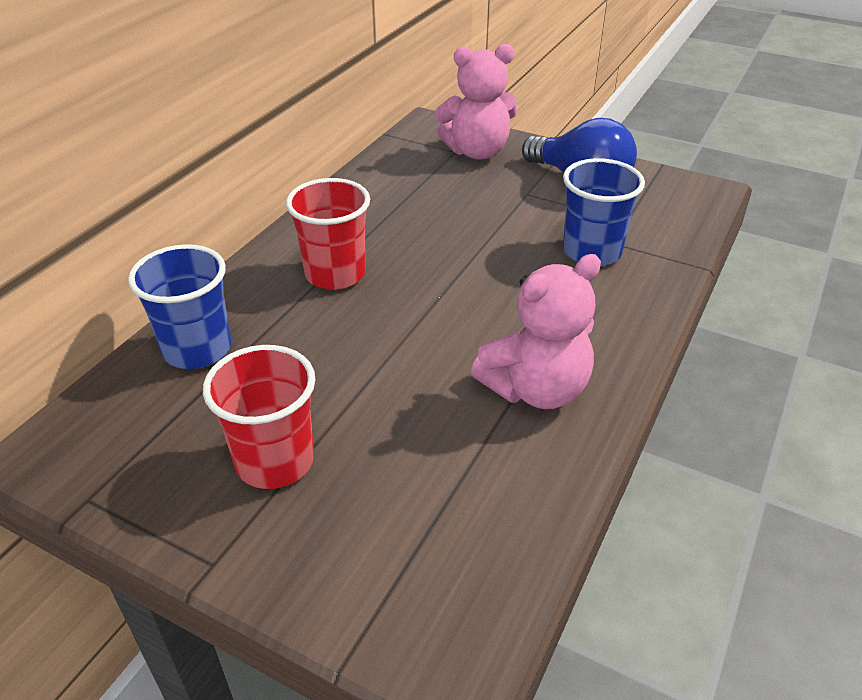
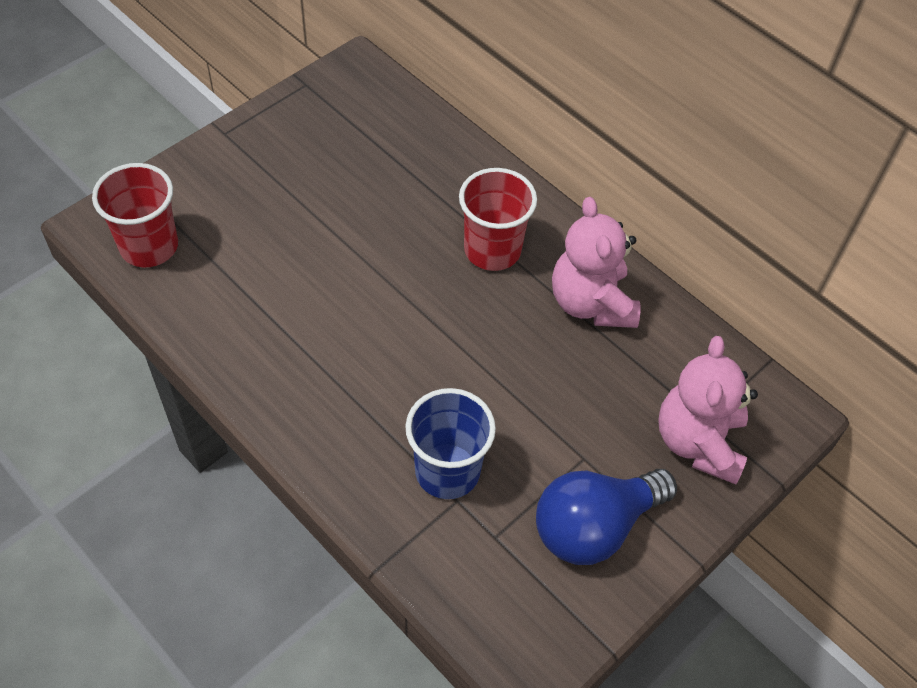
camera: 105 degrees right, 15 degrees up
blue cup [128,244,231,369] -> none
red cup [203,345,316,489] -> red cup moved to [92,163,178,267]
pink teddy bear [471,254,601,409] -> pink teddy bear moved to [552,197,641,328]

